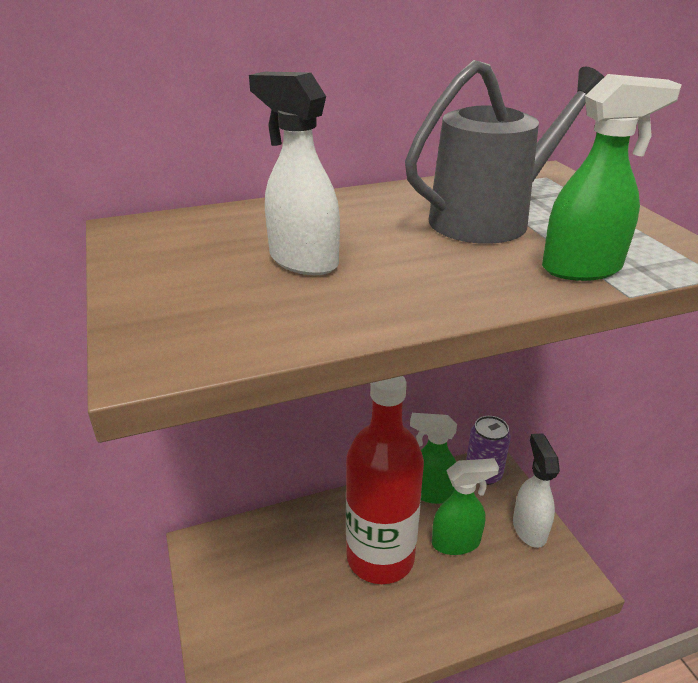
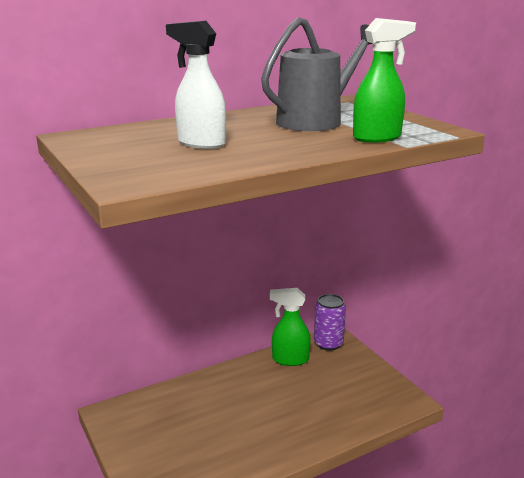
camera: 10 degrees left, 10 degrees down
red bottle [346,376,424,584] -> none
green spray bottle [432,458,499,555] -> none
white spray bottle [513,433,560,548] -> none

